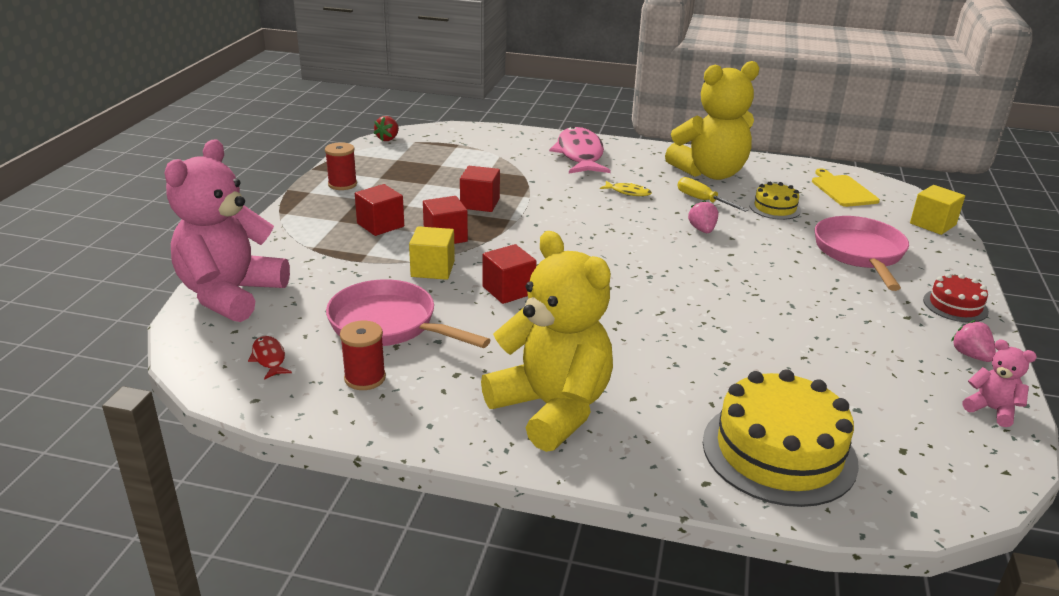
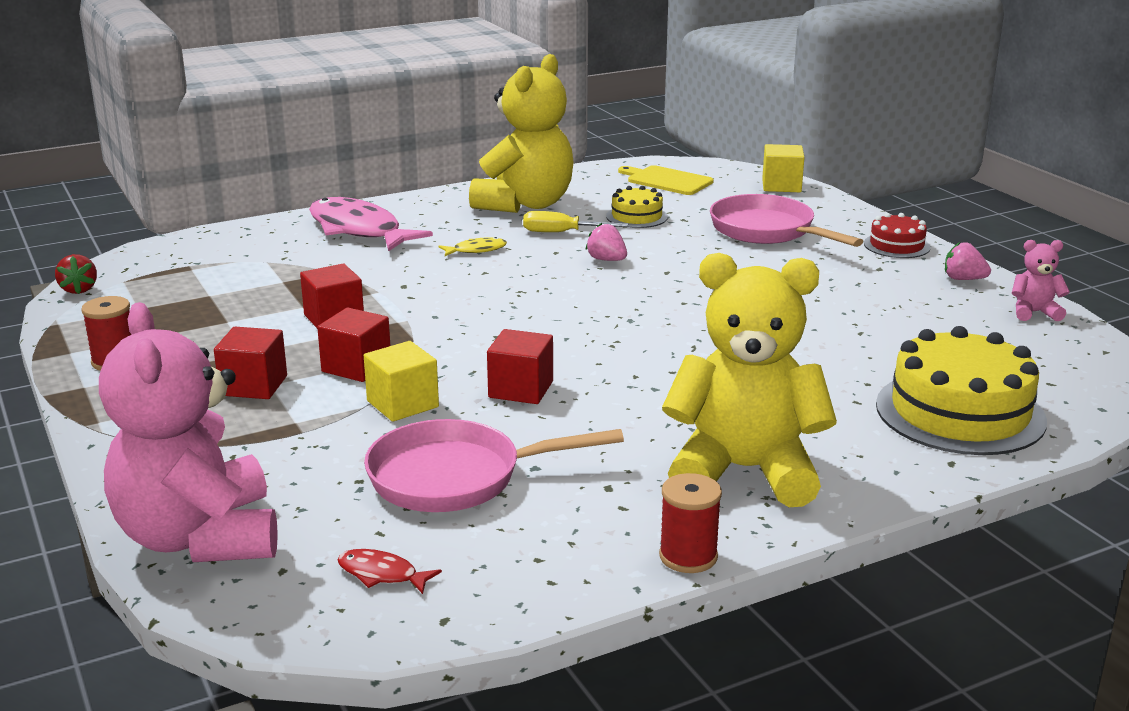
camera: 40 degrees left, 5 degrees down
red spool [340,321,386,390] -> red spool moved to [659,473,722,573]

